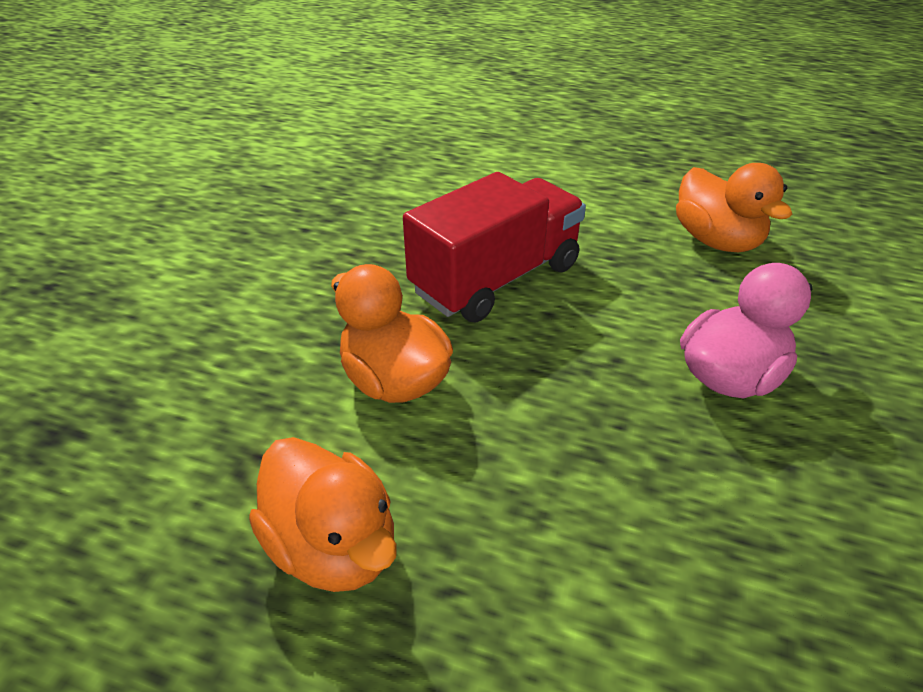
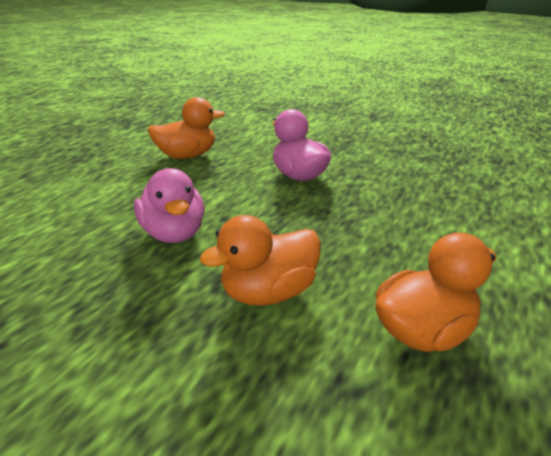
camera: 80 degrees left, 10 degrees down
red truck [403,172,586,322] -> pink duck [134,168,204,243]

